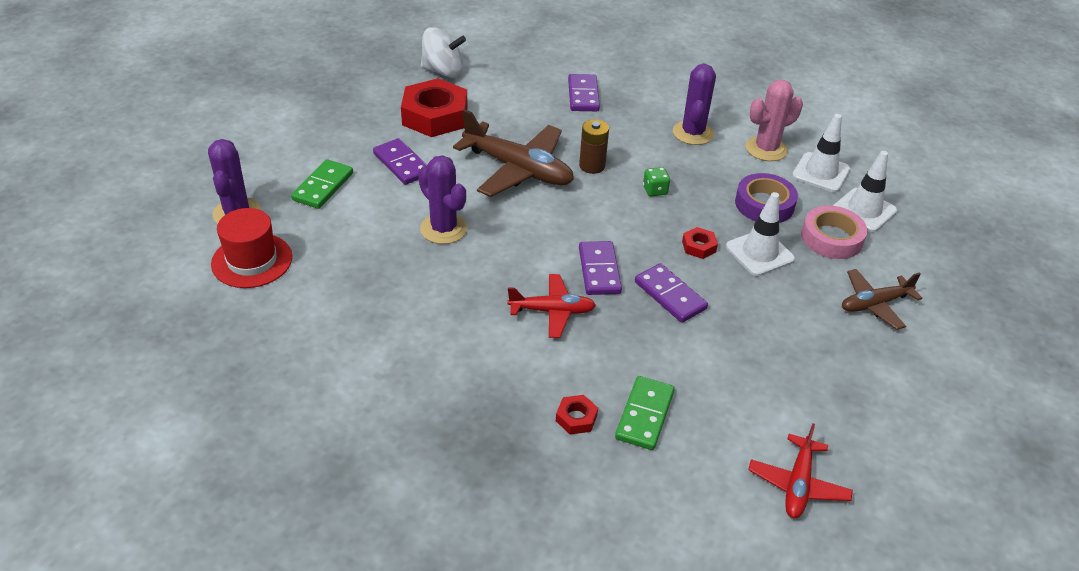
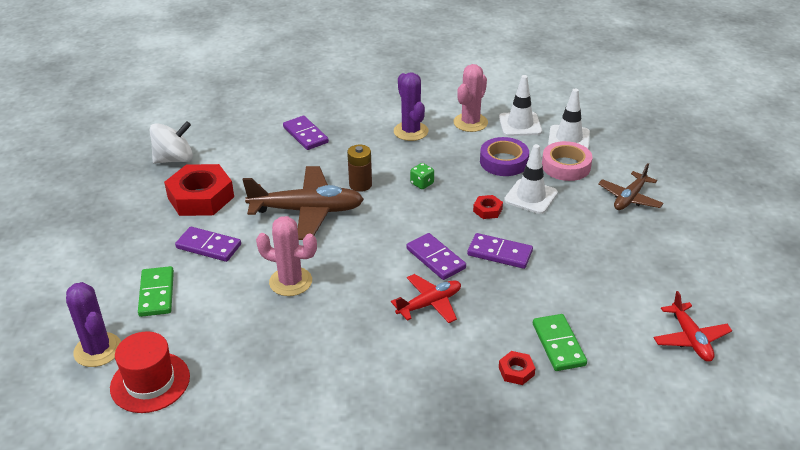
camera: 30 degrees left, 5 degrees down
purple cactus [418,155,467,244] -> pink cactus [256,216,317,296]

